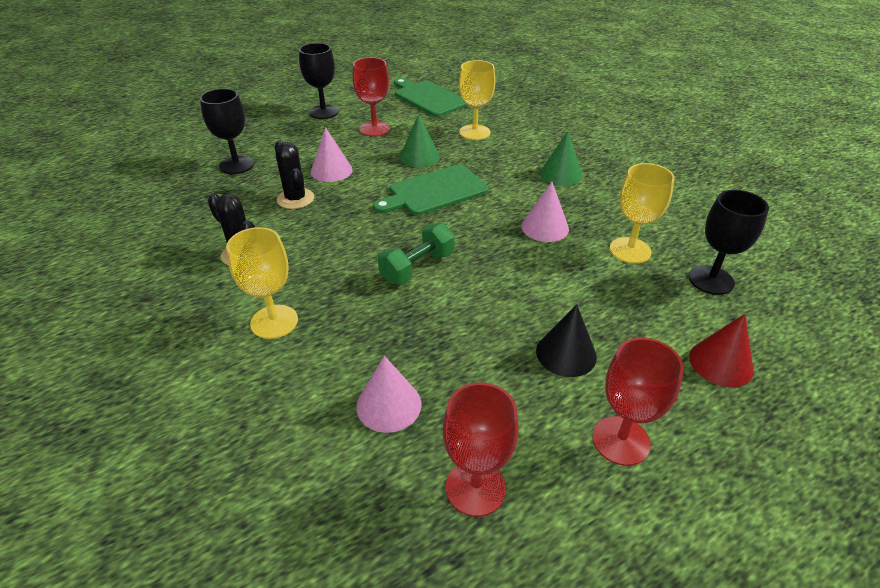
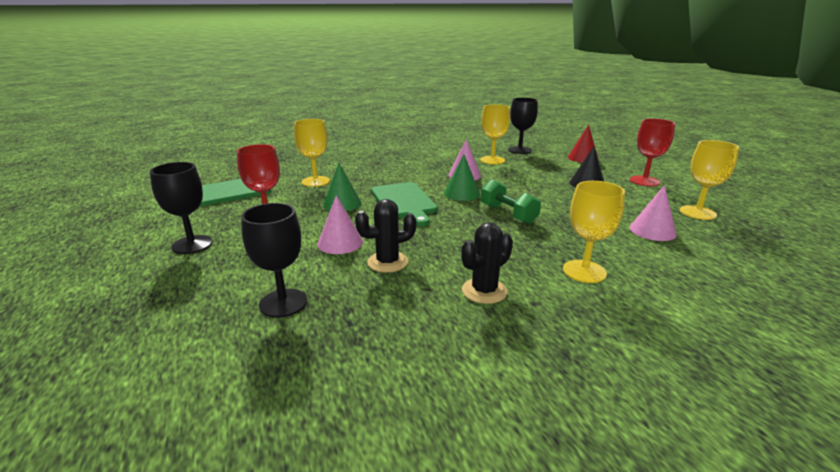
camera: 80 degrees left, 15 degrees down
red goblet [443,383,519,517] -> yellow goblet [680,140,739,220]
green cone [540,131,582,186] -> green cone moved to [444,154,480,201]

